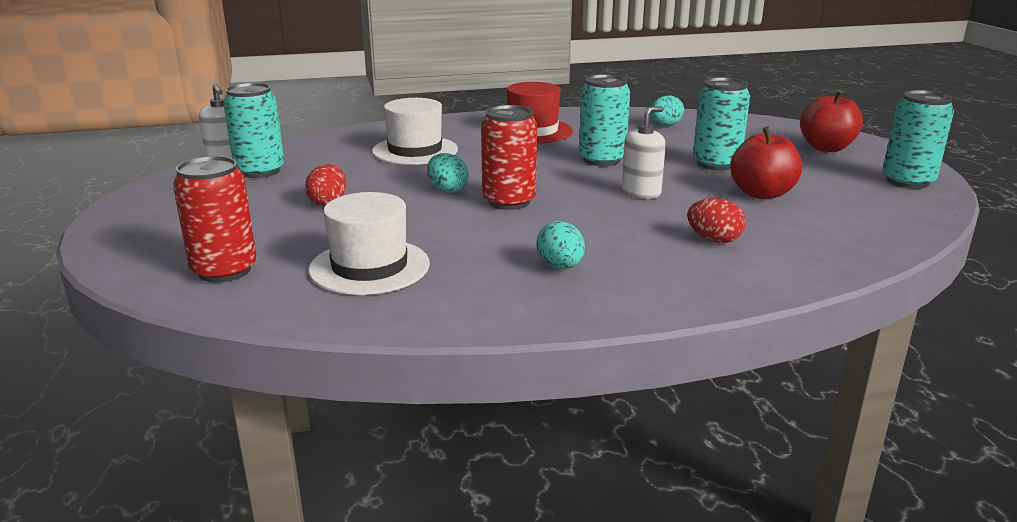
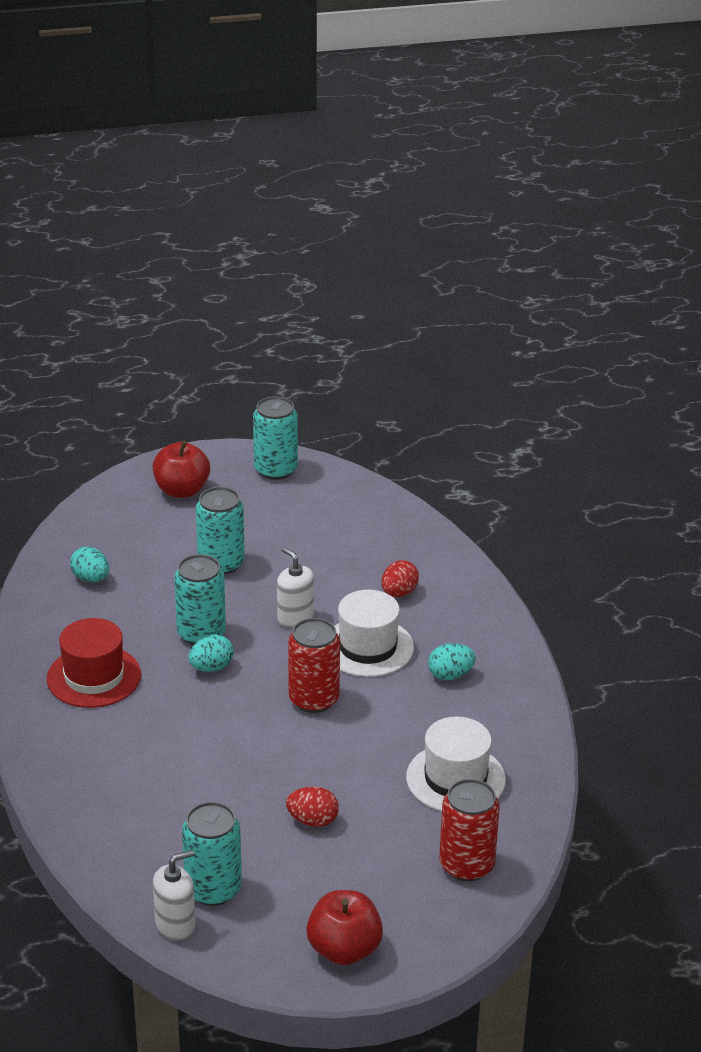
camera: 90 degrees left, 10 degrees up
white hat [372,98,458,165] -> white hat moved to [335,590,414,677]
turquoise egg [427,153,469,193] -> turquoise egg moved to [188,635,234,672]
red apple [730,126,802,199] -> red apple moved to [306,890,383,965]

